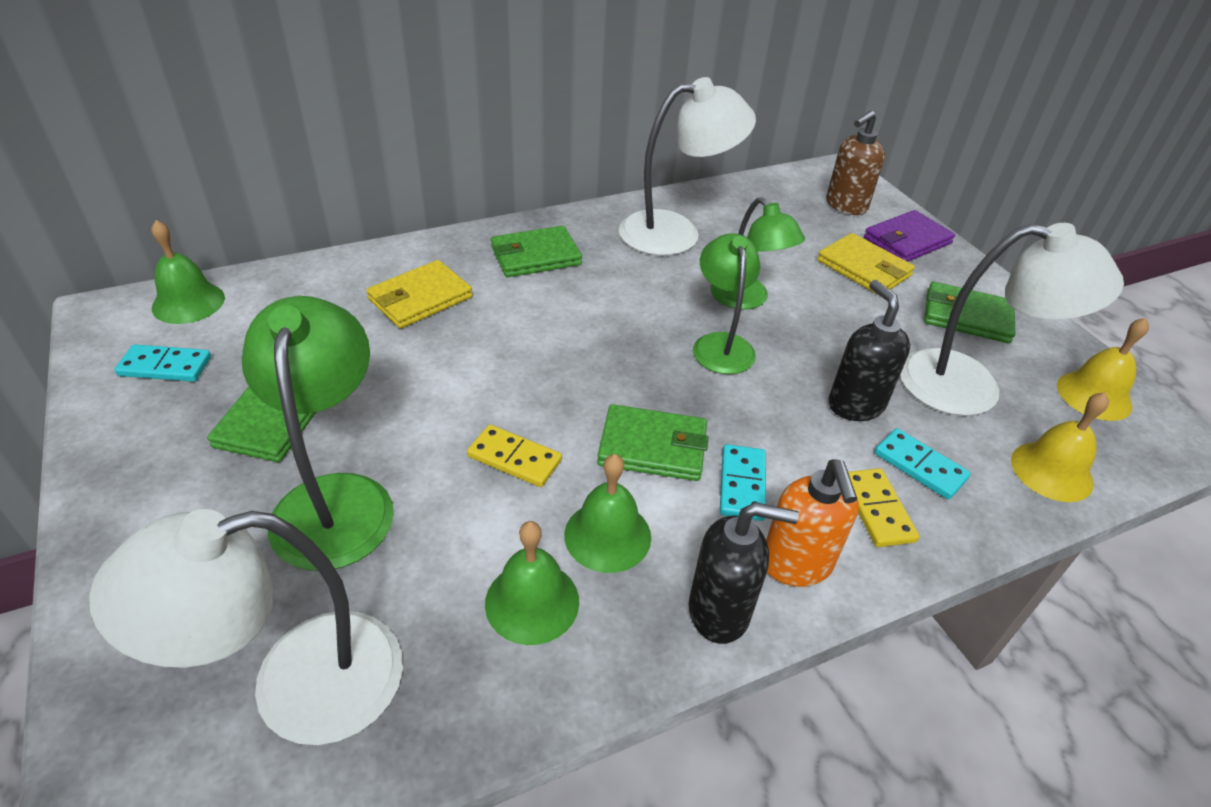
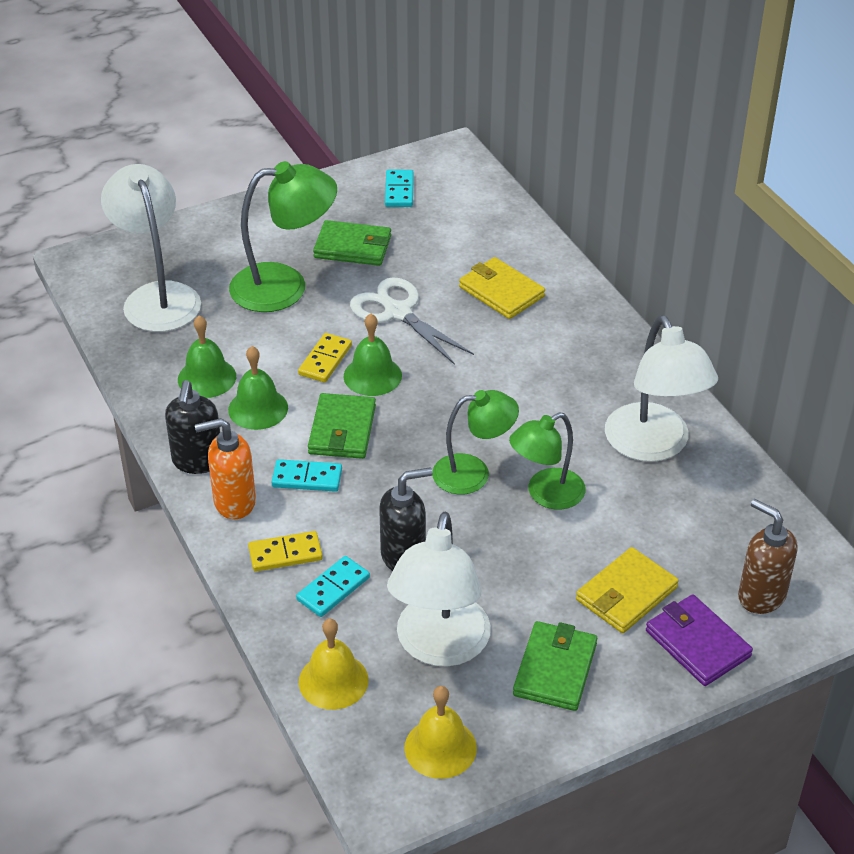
camera: 90 degrees right, 0 degrees up
green bell [151,220,225,324] -> green bell moved to [344,313,402,396]
green wallet [491,226,582,277] -> none
none -> white scissors [350,277,474,365]

